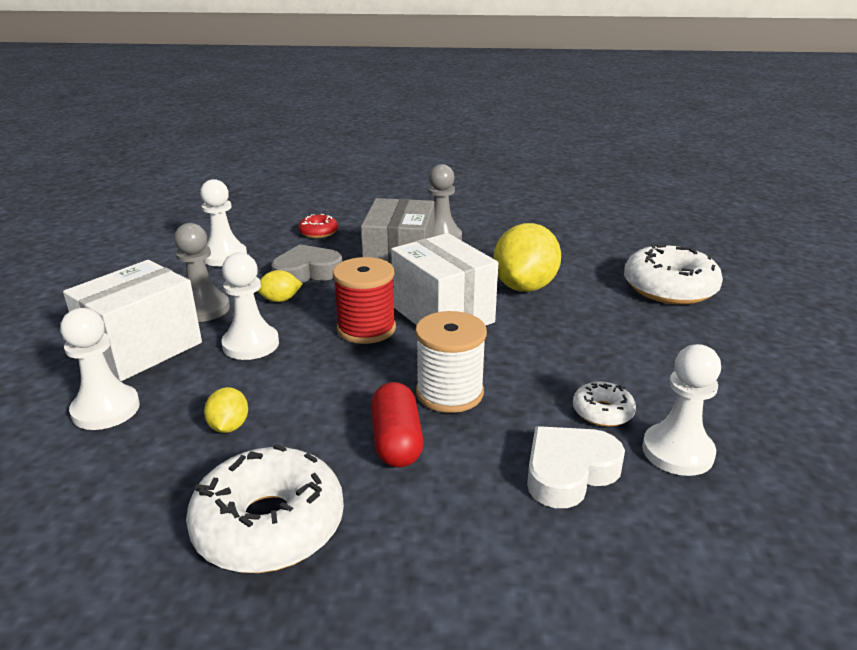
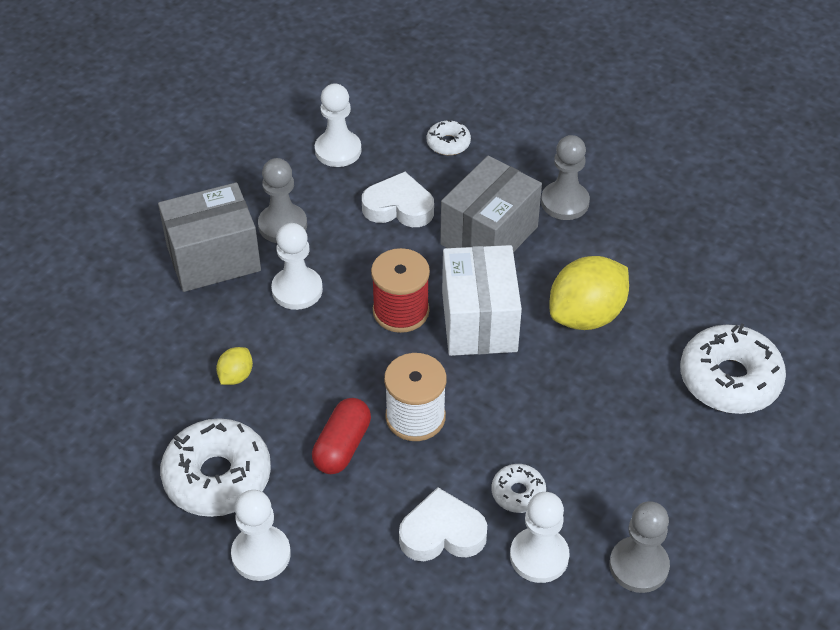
camera: 30 degrees right, 20 degrees up
white pawn [60,308,140,430] -> white pawn moved to [231,490,291,581]
white box [63,260,202,381] -> grey box [158,182,261,292]
yellow lemon [257,270,302,302] -> none
grey heart [271,244,342,283] -> white heart [362,172,434,227]
red donut [298,214,338,238] -> white donut [427,120,471,155]
none -> grey pawn [609,501,670,593]

